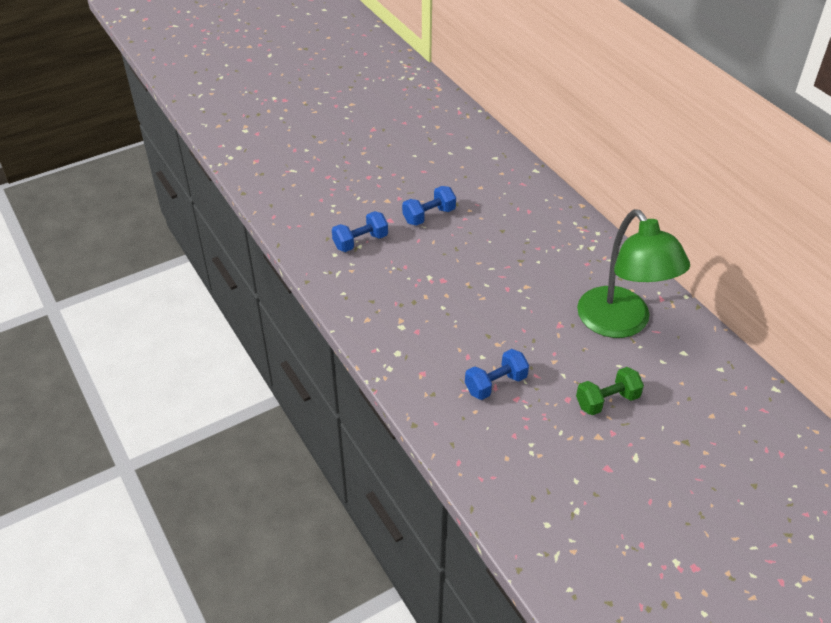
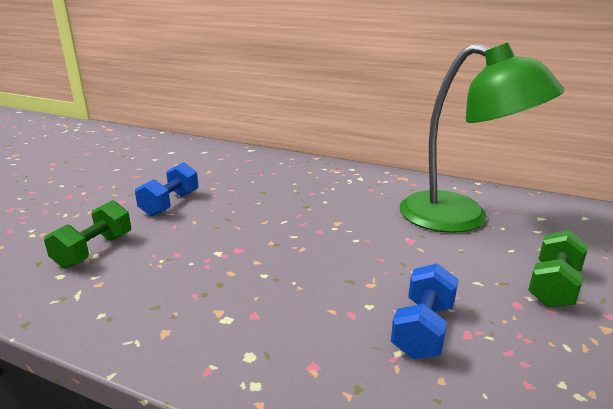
camera: 35 degrees left, 20 degrees down
blue dumbbell [332,211,388,252] -> green dumbbell [44,200,131,269]

